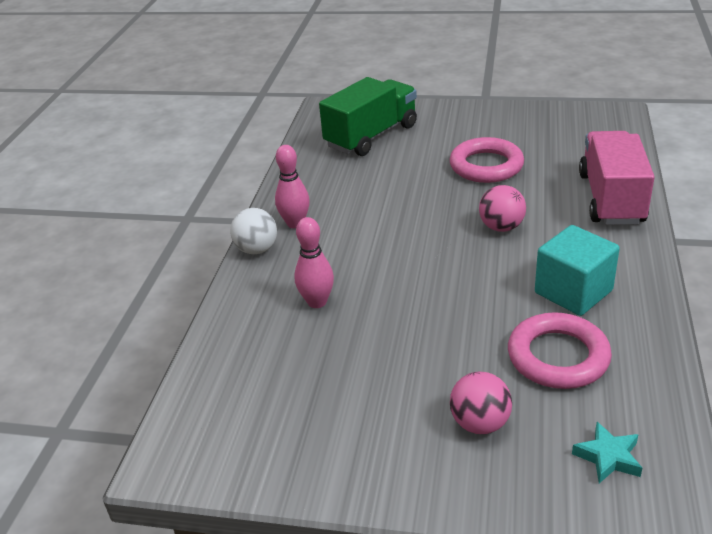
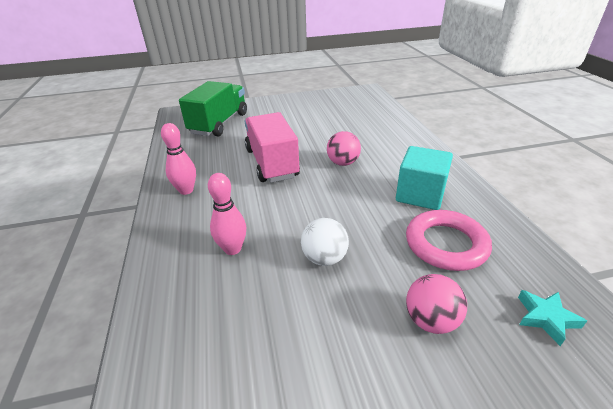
camera: 25 degrees left, 0 degrees up
white ball [230,208,277,254] -> white ball moved to [301,218,349,266]
pink ring [449,137,524,183] -> none
pink truck [579,131,655,225] -> pink truck moved to [245,112,300,183]

